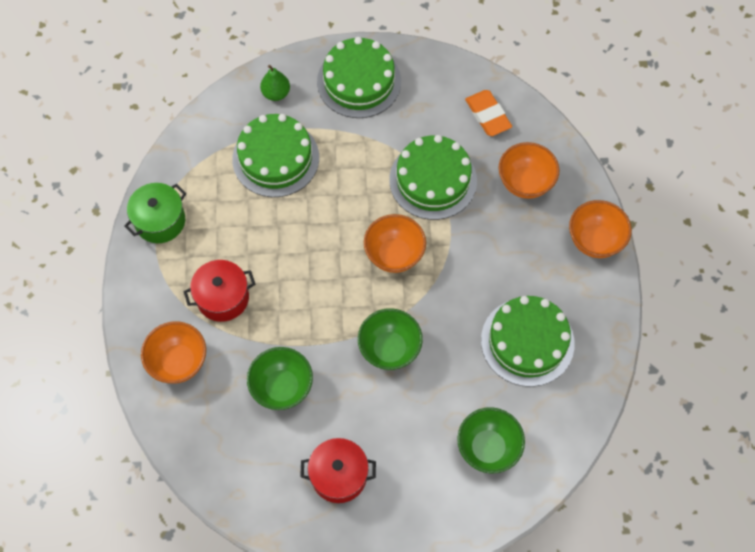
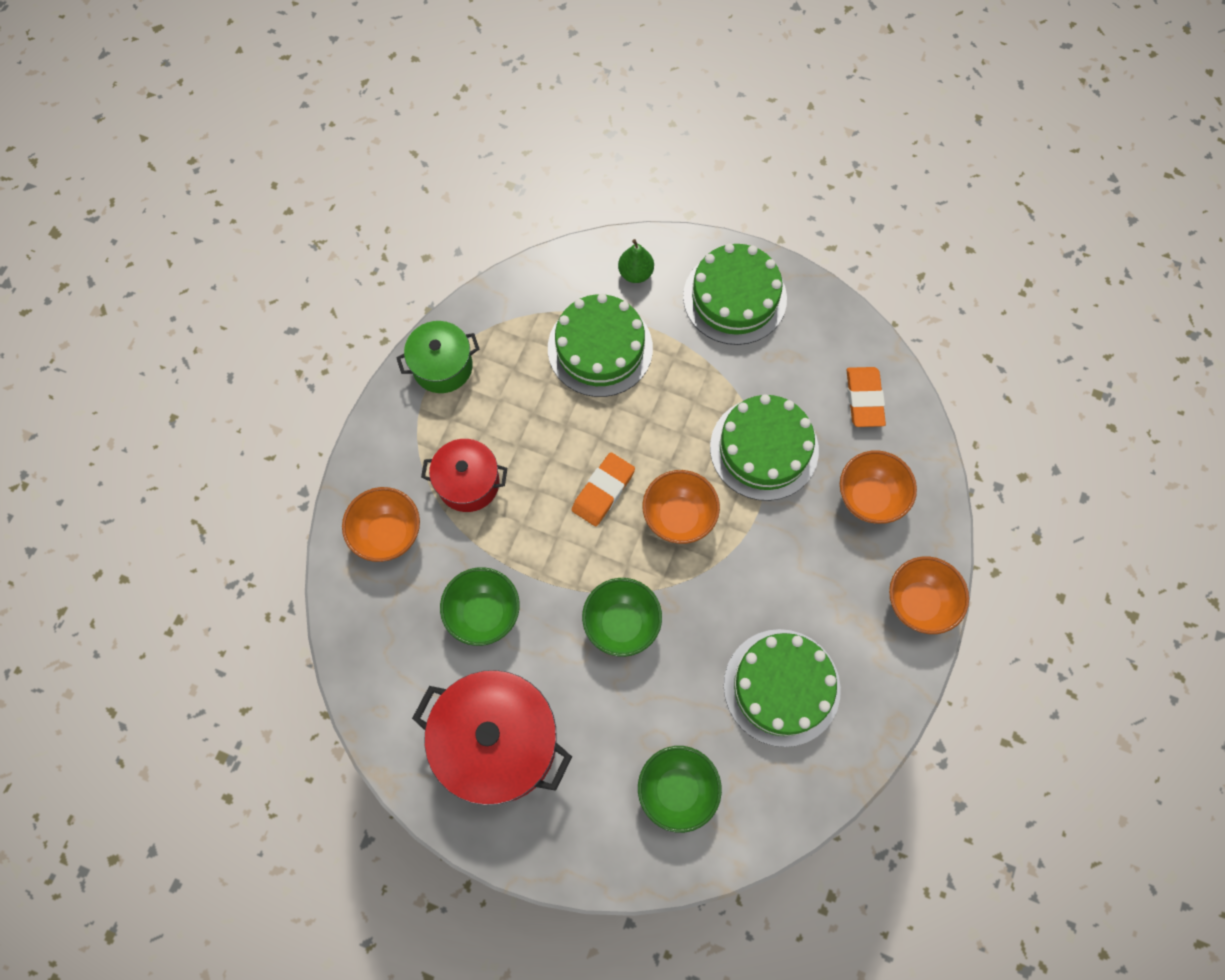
camera: 25 degrees right, 5 degrees up
red pot [300,438,376,503] -> red pot [412,670,572,805], size x1.73
none -> orange eraser [572,452,635,526]

